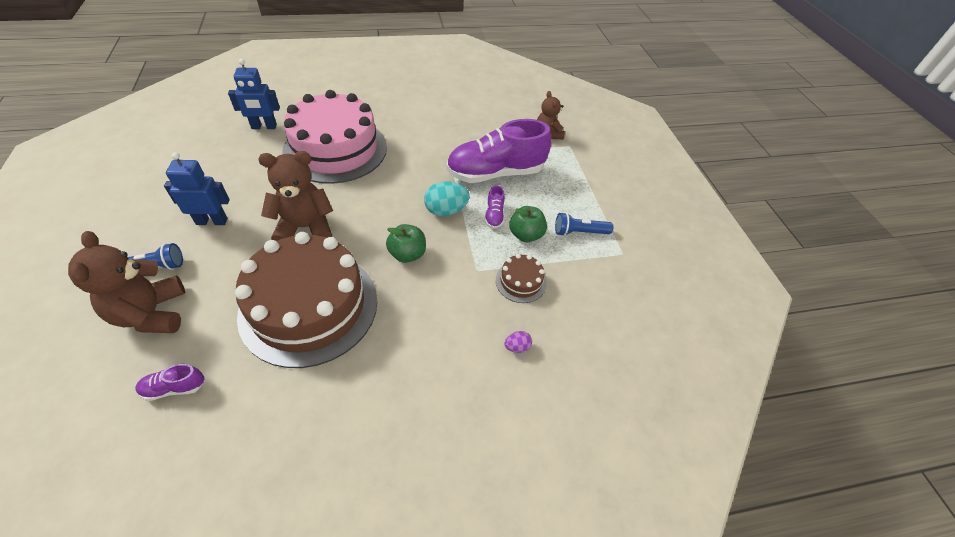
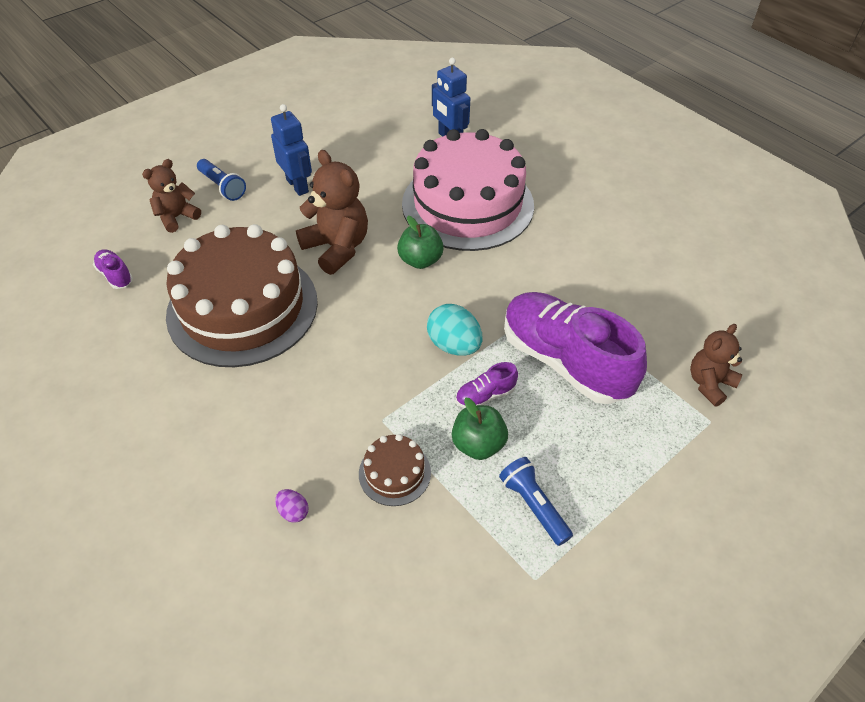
camera: 65 degrees right, 0 degrees up
brown teddy bear [68,231,185,333] -> brown teddy bear [142,159,201,233], size x0.63
green apple [386,224,426,263] -> green apple moved to [397,216,444,269]

